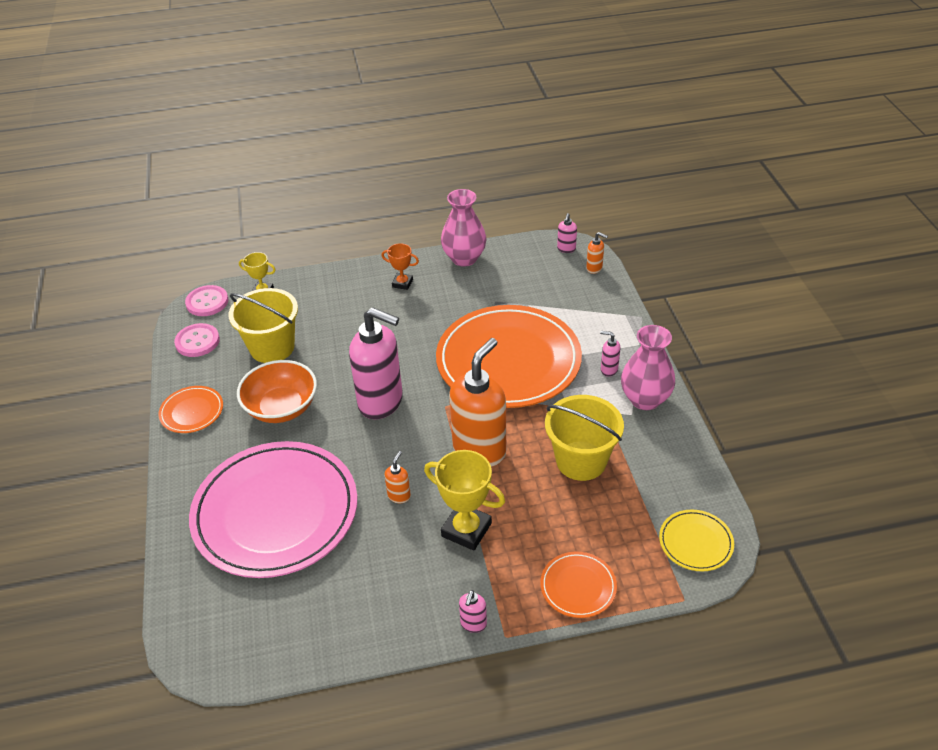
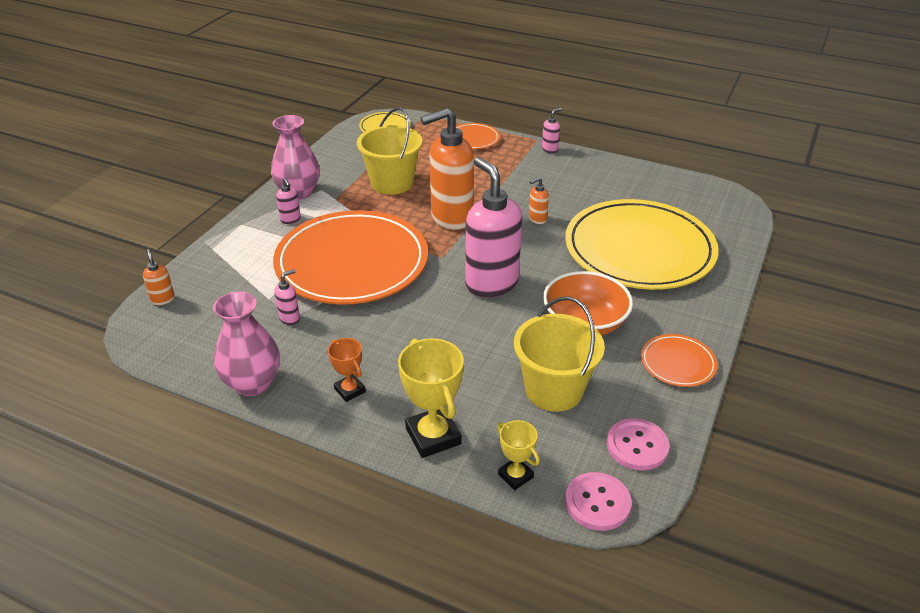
camera: 145 degrees left, 5 degrees down
pink plate [189,441,357,578] -> yellow plate [565,199,719,290]
yellow trophy [424,450,505,551] -> yellow trophy moved to [398,338,464,458]
pink soap dispenser [557,213,577,253] -> pink soap dispenser moved to [274,269,300,325]

